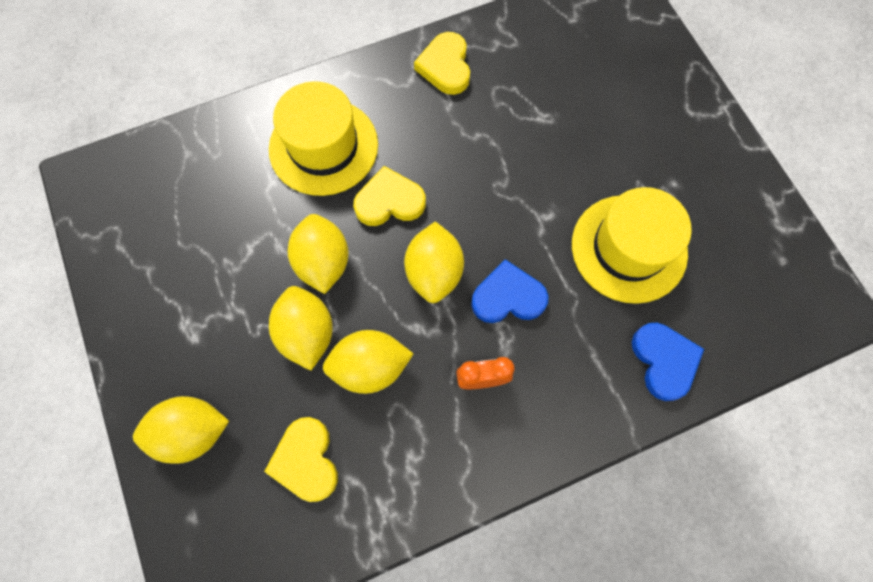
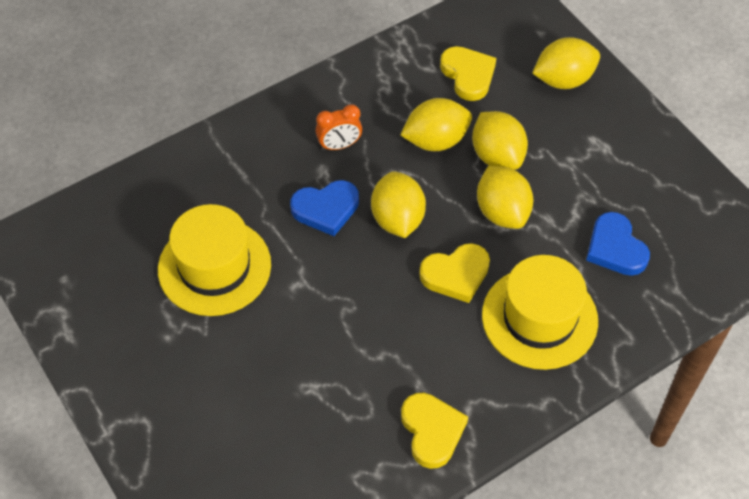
camera: 170 degrees right, 15 degrees down
blue heart [632,323,704,401] -> blue heart moved to [586,212,650,276]

